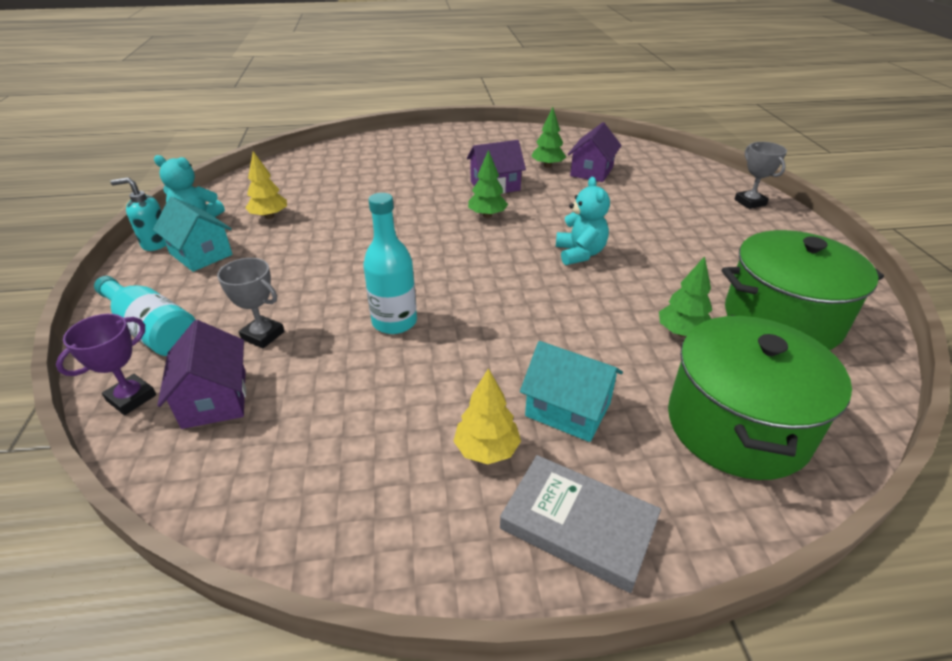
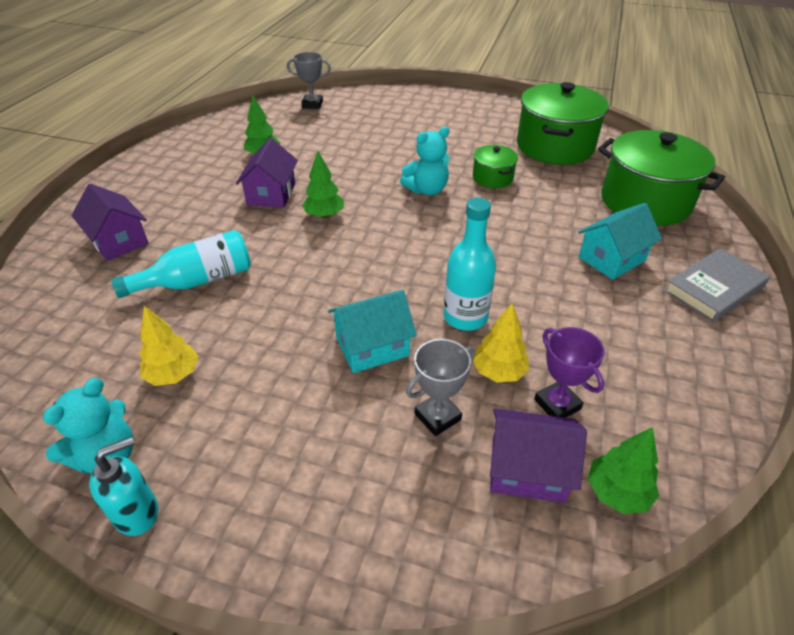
camera: 65 degrees left, 5 degrees up
purple trophy [56,314,156,415] -> purple trophy moved to [534,327,605,418]
turquoise bottle [94,276,196,356] -> turquoise bottle moved to [111,230,251,298]
turquoise soap dispenser [110,177,166,251] -> turquoise soap dispenser turned 150 degrees counterclockwise [89,437,158,536]
turquoise house [153,197,233,272] -> turquoise house moved to [328,290,417,373]
yellow tree [453,368,521,464] -> yellow tree moved to [473,303,529,382]
turquoise teddy bear [556,177,610,265] -> turquoise teddy bear turned 135 degrees clockwise [400,127,449,195]
purple house [568,122,622,182] -> purple house moved to [71,183,149,261]
green tree [659,256,712,337] -> green tree moved to [588,427,659,514]
grey trophy [734,142,787,209] -> grey trophy moved to [287,52,331,109]
none -> green pot [473,145,518,188]

